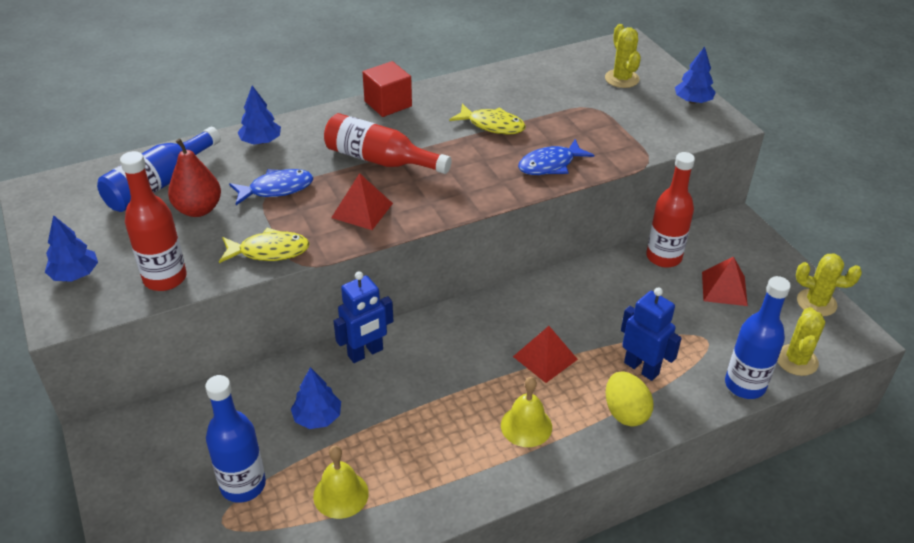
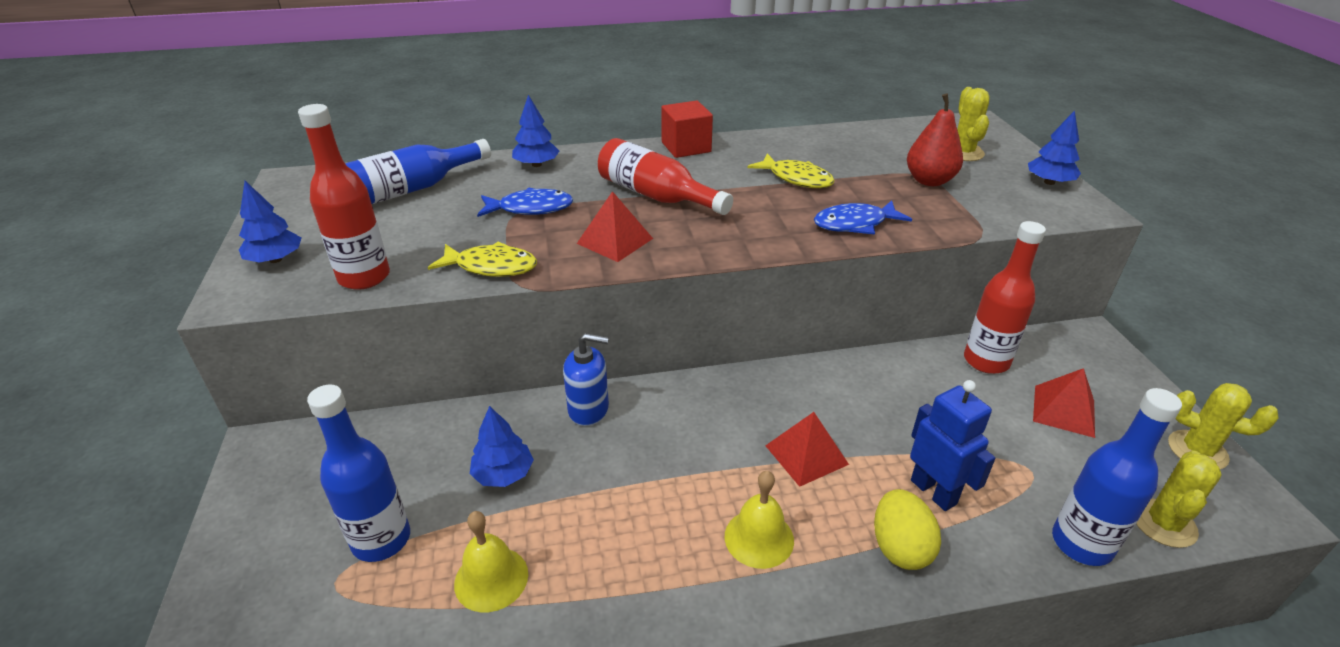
camera: 15 degrees right, 5 degrees down
red pear [168,138,221,217] -> red pear moved to [907,94,963,186]
blue robot [334,272,393,363] -> blue soap dispenser [563,333,609,426]

